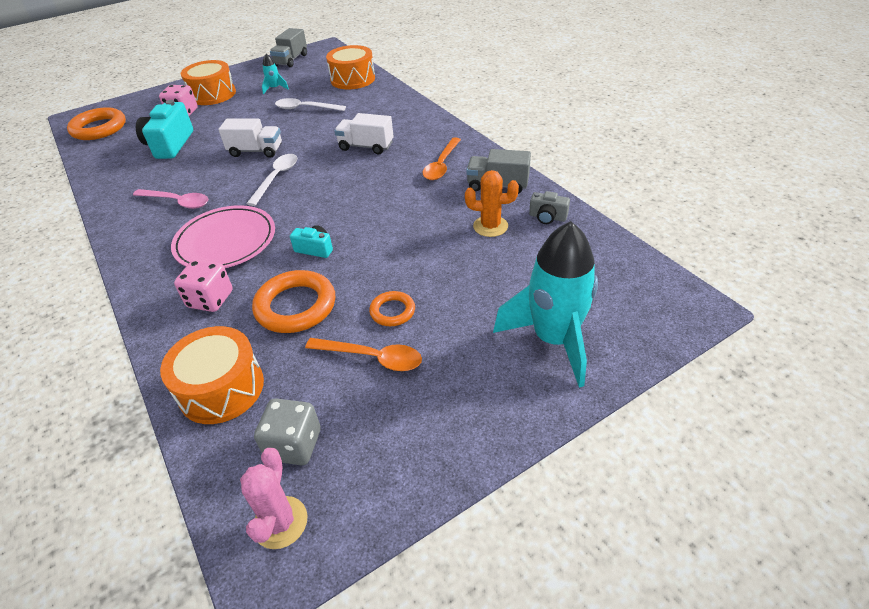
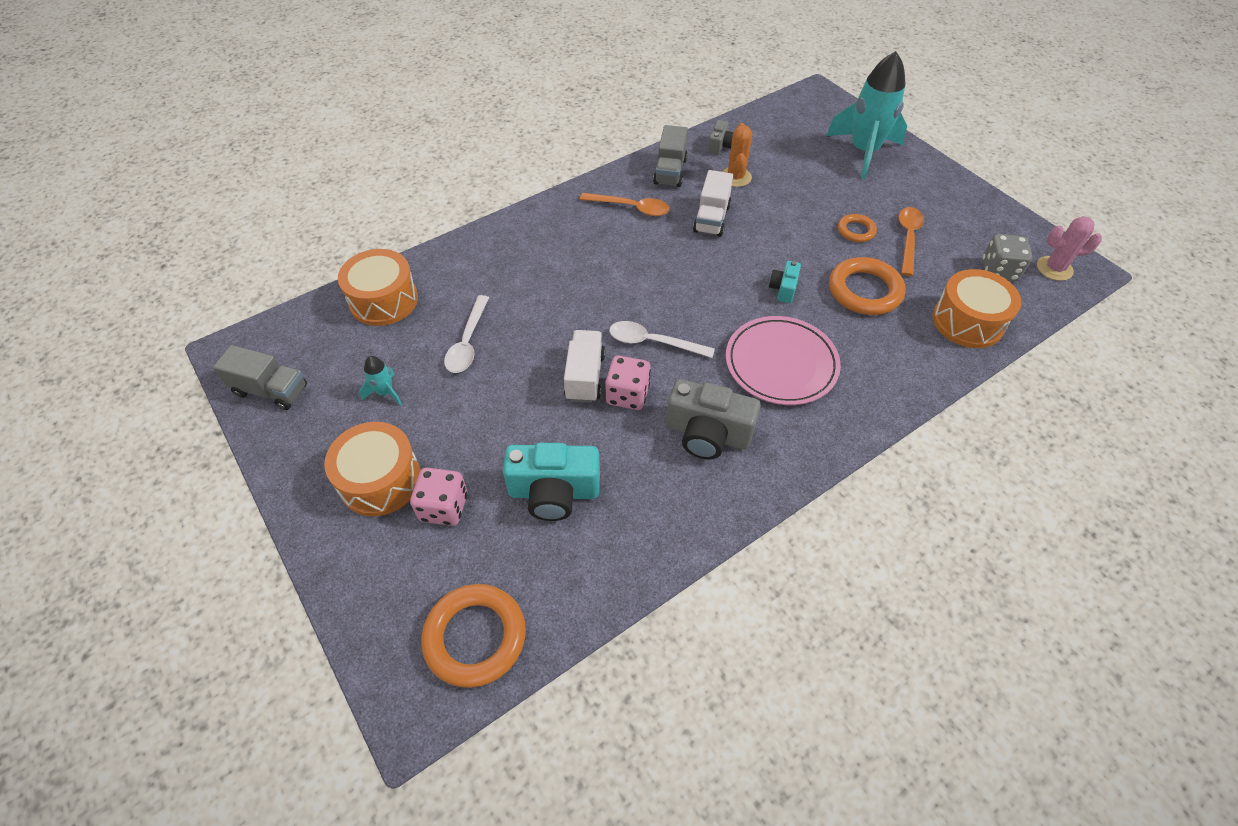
camera: 95 degrees left, 10 degrees up
pink spoon [133,189,208,209] -> grey camera [666,379,761,460]
pink dice [174,260,233,312] -> pink dice moved to [605,356,651,410]
white truck [334,113,394,154] -> white truck moved to [693,170,733,237]

